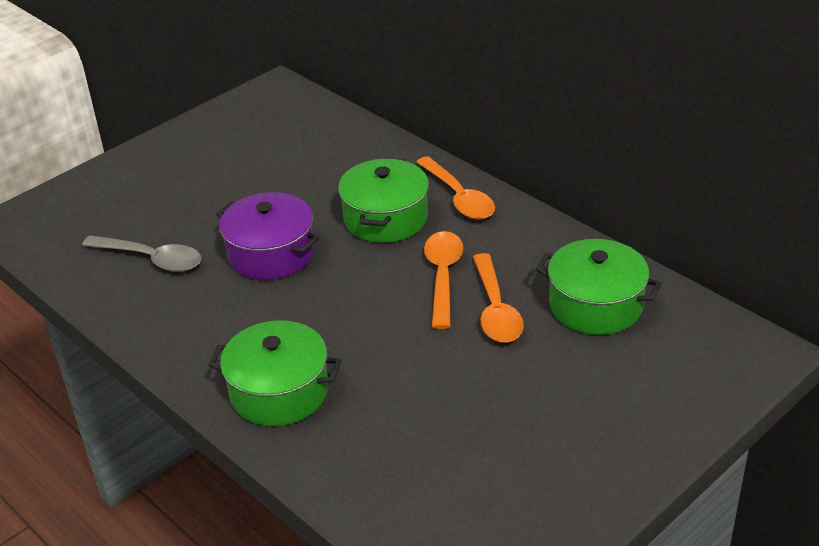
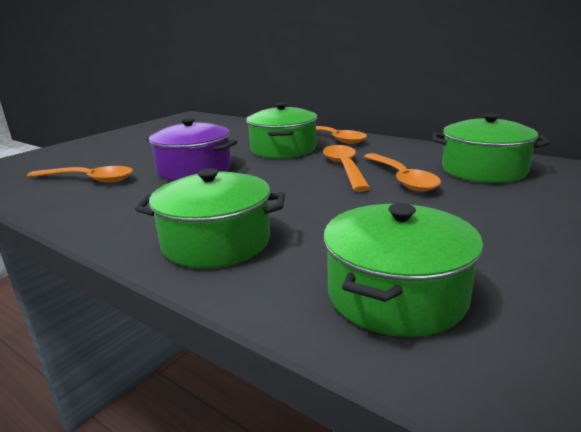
camera: 10 degrees left, 15 degrees down
grey spoon [82,235,201,272] -> orange spoon [26,166,133,182]
none -> green pot [323,203,483,337]

